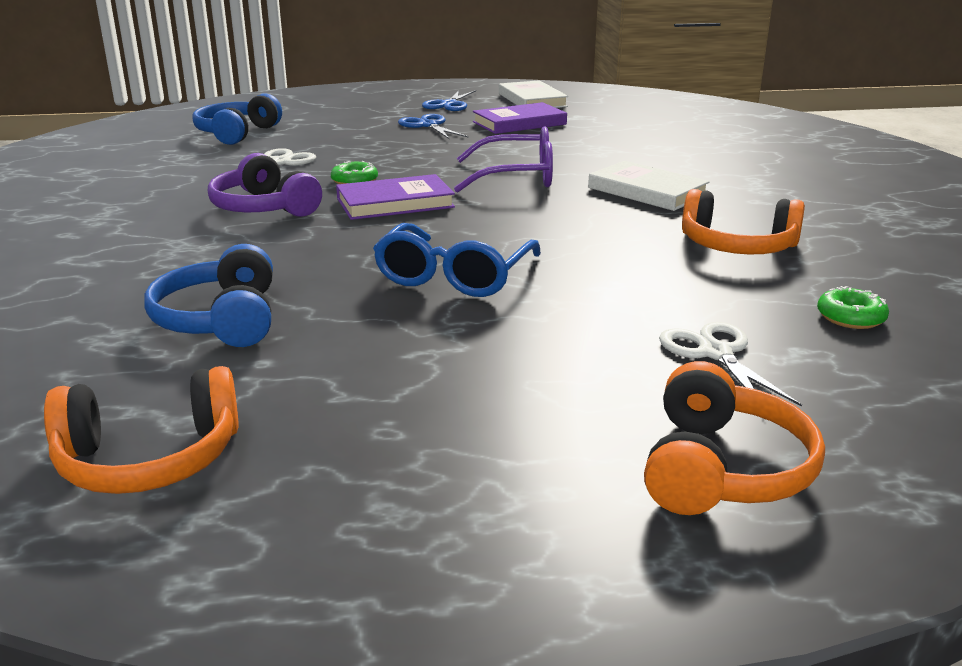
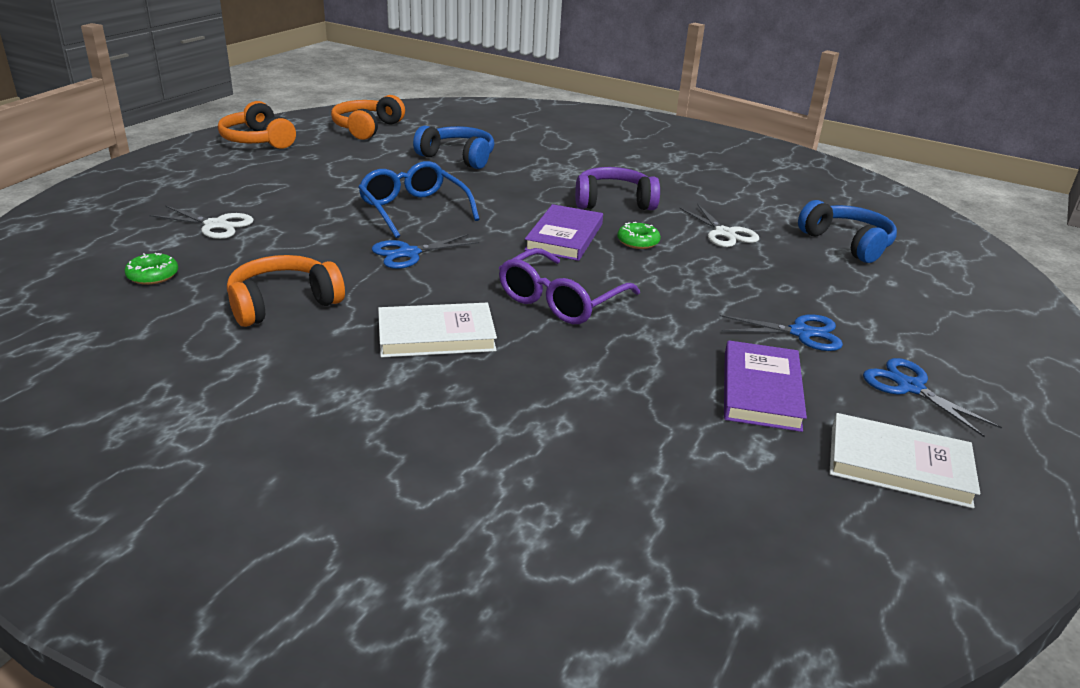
camera: 125 degrees right, 5 degrees up
orange headphones [644,361,825,515] -> orange headphones moved to [218,101,296,149]
none -> blue scissors [371,234,479,269]

